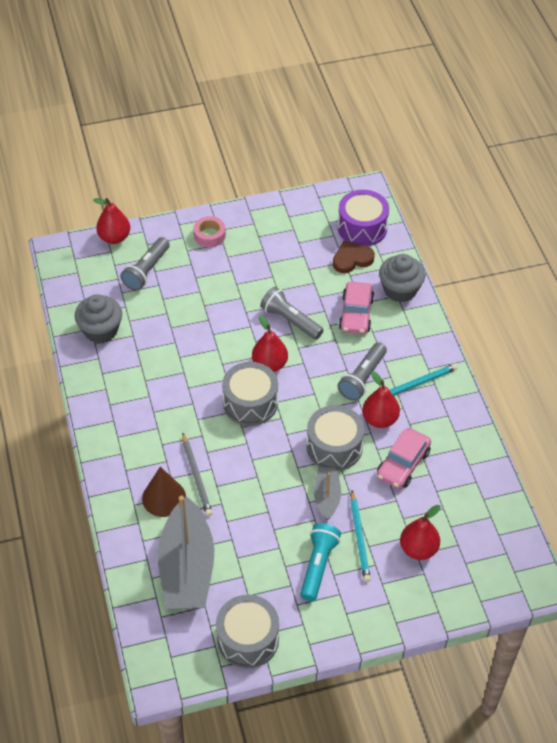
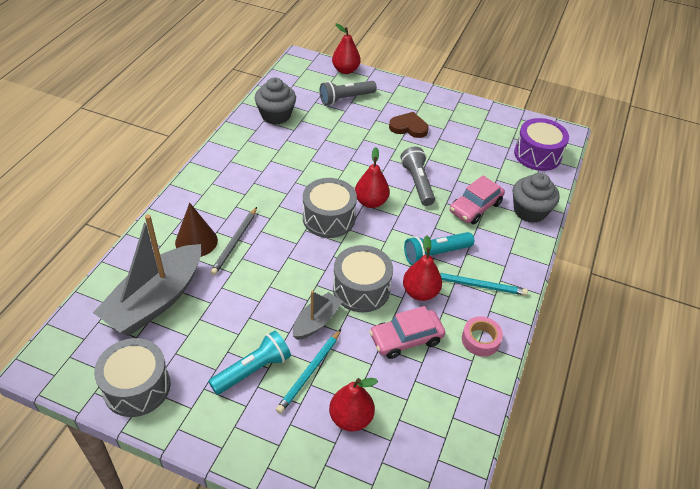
camera: 35 degrees right, 5 degrees down
pink tape [193,216,226,247] -> pink tape moved to [462,316,503,357]
brown heart [333,241,375,273] -> brown heart moved to [389,112,429,138]
grey flashlight [338,342,387,401] -> turquoise flashlight [404,232,474,265]

